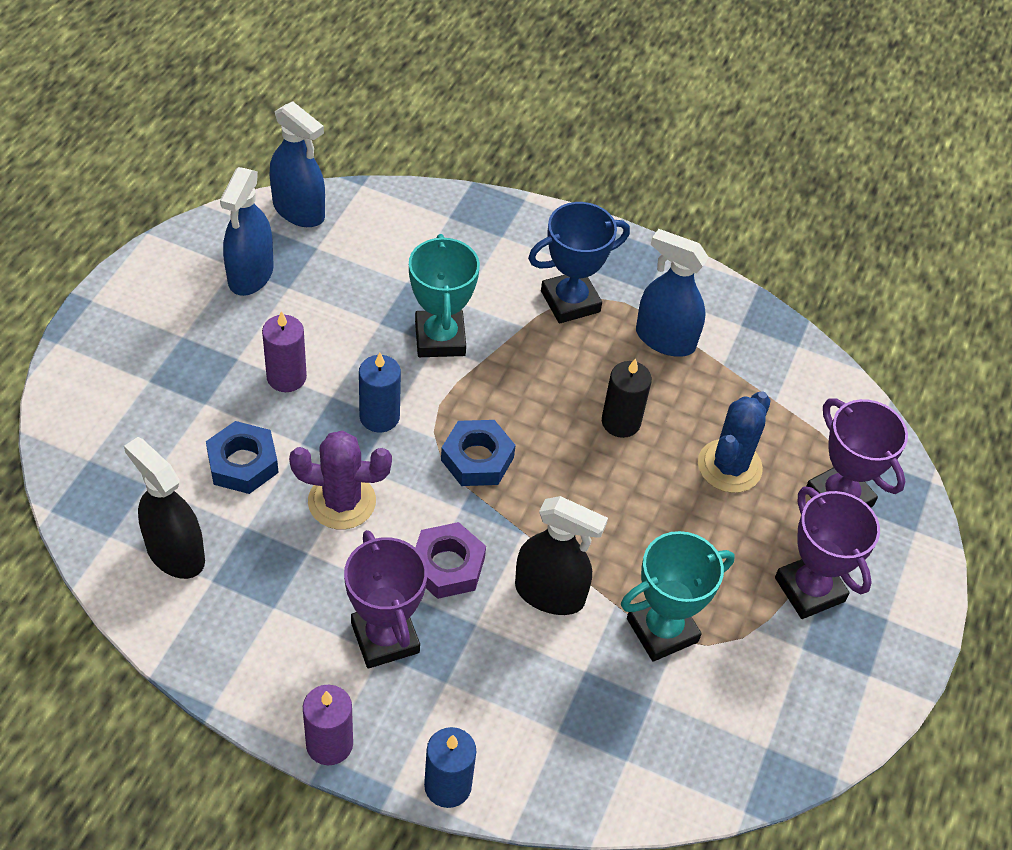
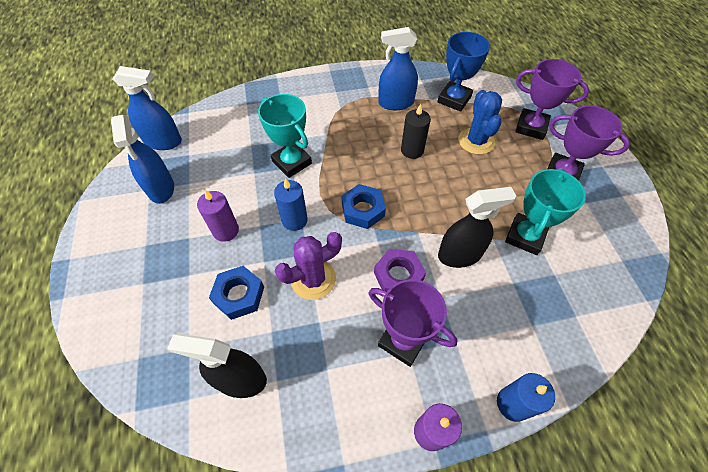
camera: 30 degrees left, 5 degrees up
blue trophy [528,202,630,324] -> blue trophy moved to [437,32,490,112]

